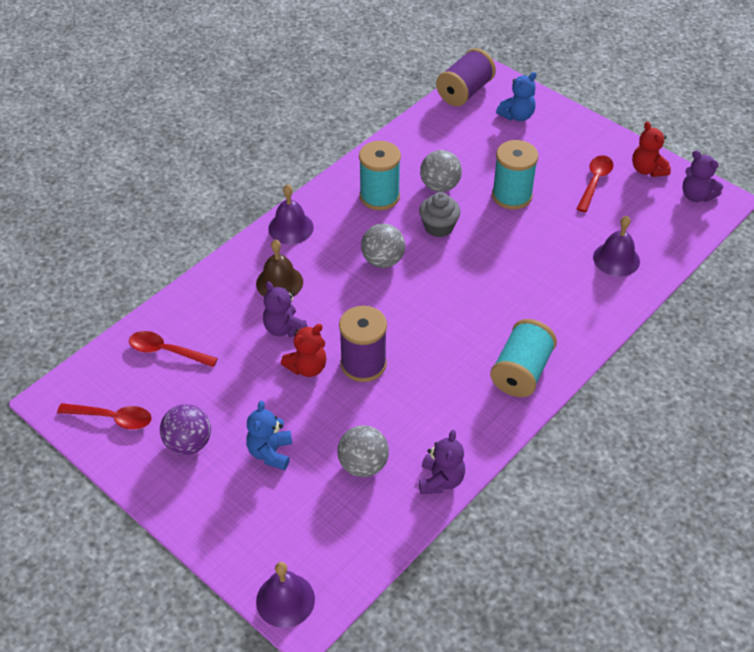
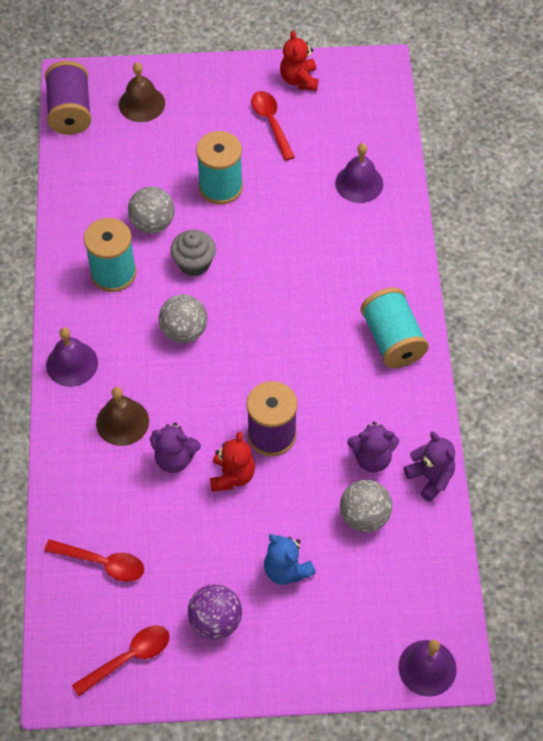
camera: 45 degrees left, 10 degrees up
red spoon [129,331,218,367] -> red spoon turned 135 degrees counterclockwise [44,539,144,582]
blue teddy bear [496,72,537,121] -> brown bell [119,62,165,122]
red teddy bear [632,121,671,177] -> red teddy bear turned 60 degrees clockwise [280,30,318,91]
purple teddy bear [682,151,723,202] -> purple teddy bear moved to [347,422,399,472]

